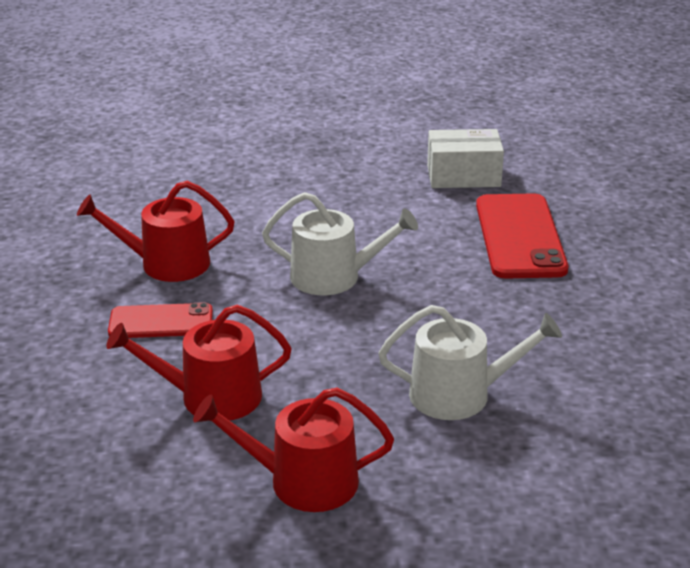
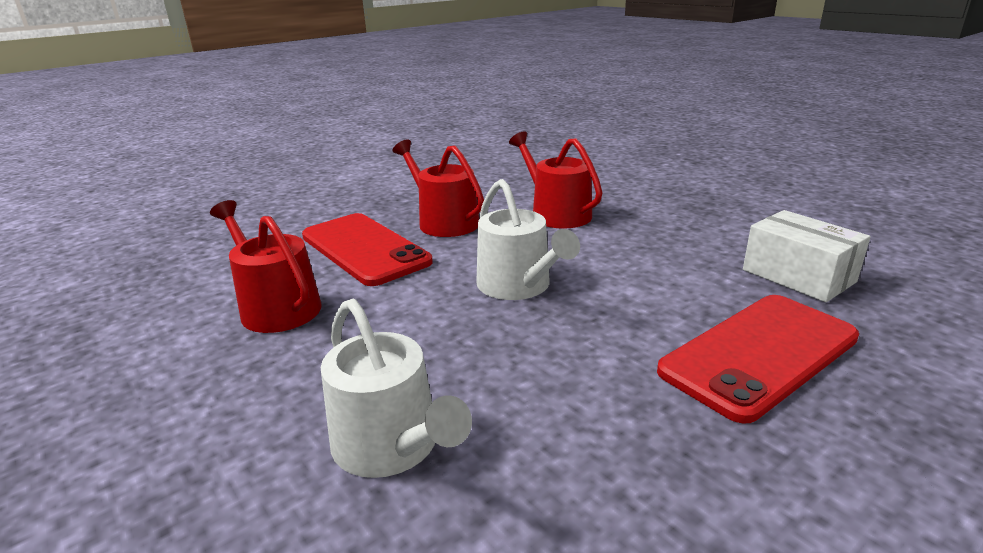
camera: 55 degrees right, 5 degrees down
red phone [108,302,213,338] -> red phone [302,213,433,286], size x1.64
red watering can [193,387,394,512] -> red watering can moved to [509,131,603,229]

